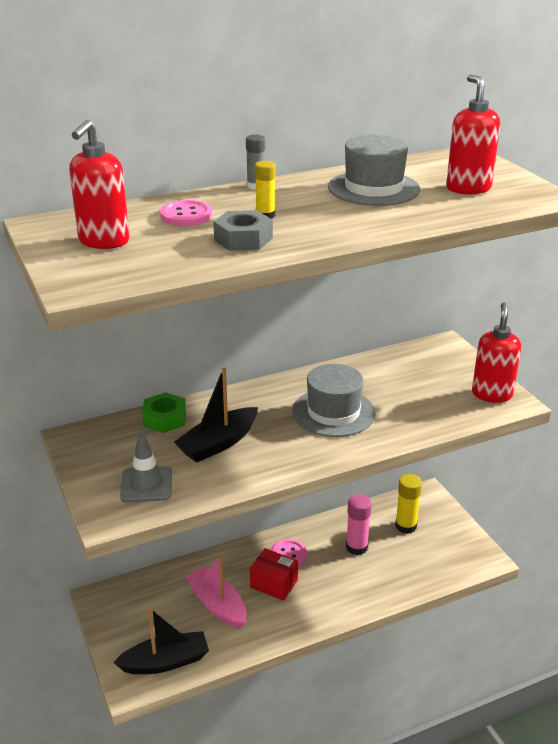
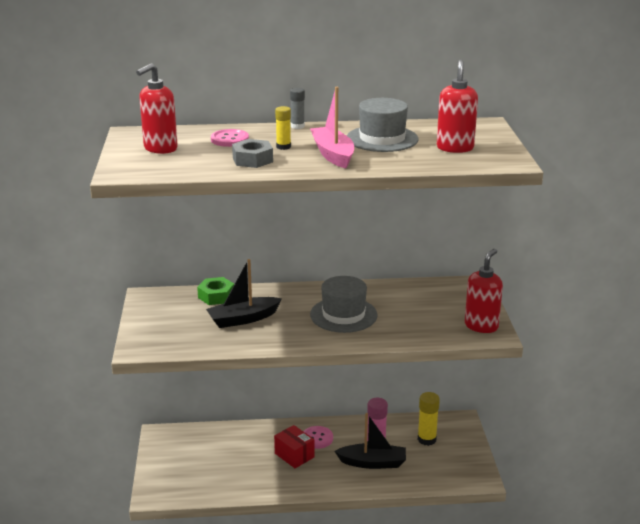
camera: 20 degrees right, 5 degrees down
black boat [113,608,209,674] -> black boat moved to [335,413,406,469]
grey traffic cone [120,434,172,503] -> none
pink boat [185,555,247,629] -> pink boat moved to [310,87,354,169]

